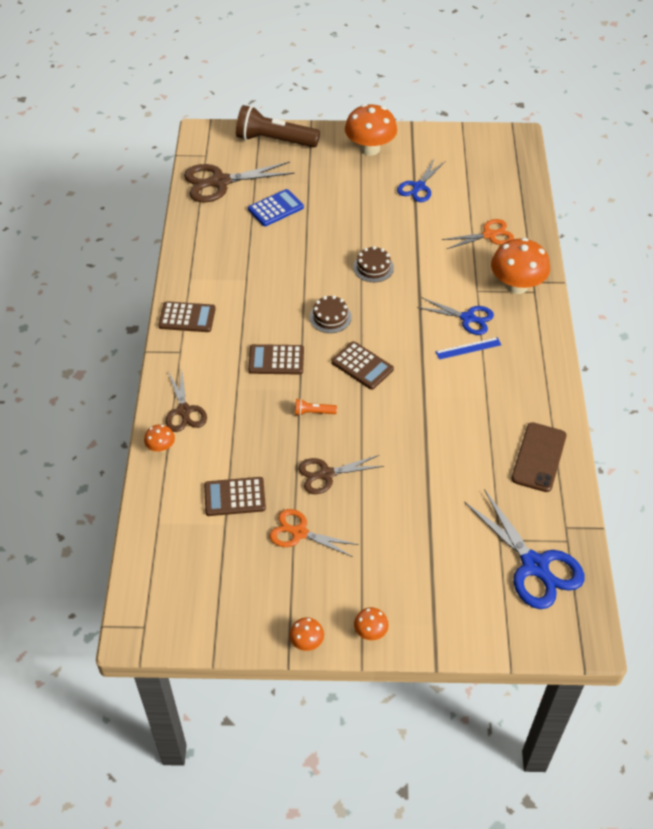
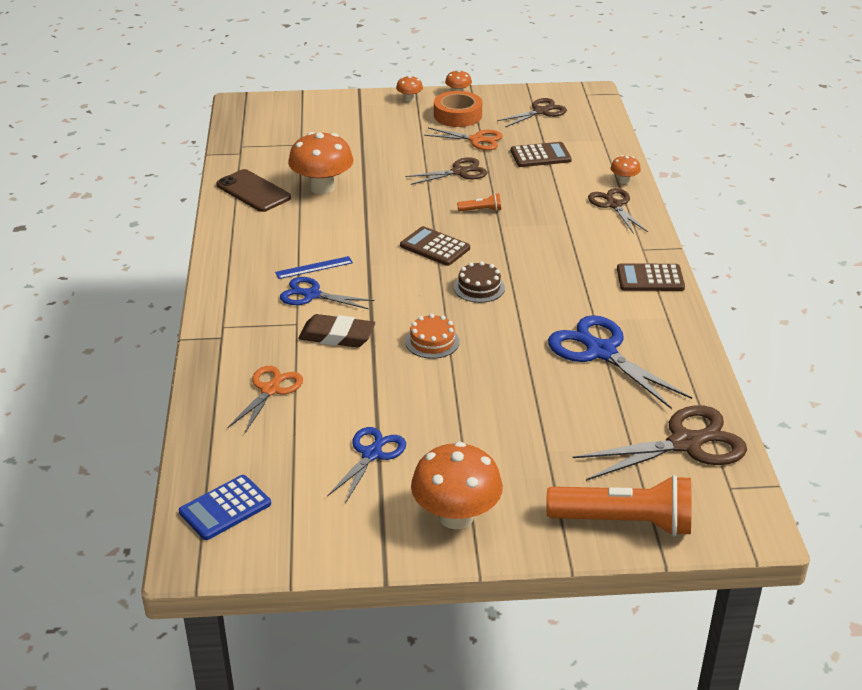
camera: 175 degrees right, 15 degrees down
brown flashlight [236,105,320,147] -> orange flashlight [546,475,692,536]
blue calculator [248,189,304,226] -> blue calculator moved to [179,475,271,540]
brown calculator [248,344,304,375] -> none
brown cake [353,246,394,282] -> orange cake [405,314,460,359]
orange scissors [442,219,514,249] -> orange scissors turned 135 degrees clockwise [227,366,303,434]
blue scissors [464,489,585,609] -> blue scissors moved to [548,315,692,409]
orange mushroom [491,238,550,294] -> orange mushroom moved to [288,132,354,194]
brown phone [511,422,567,492] -> brown phone turned 60 degrees counterclockwise [216,169,291,212]
none -> brown eraser [298,314,375,347]
none -> orange tape [434,91,482,127]
none -> brown scissors [497,98,567,127]

